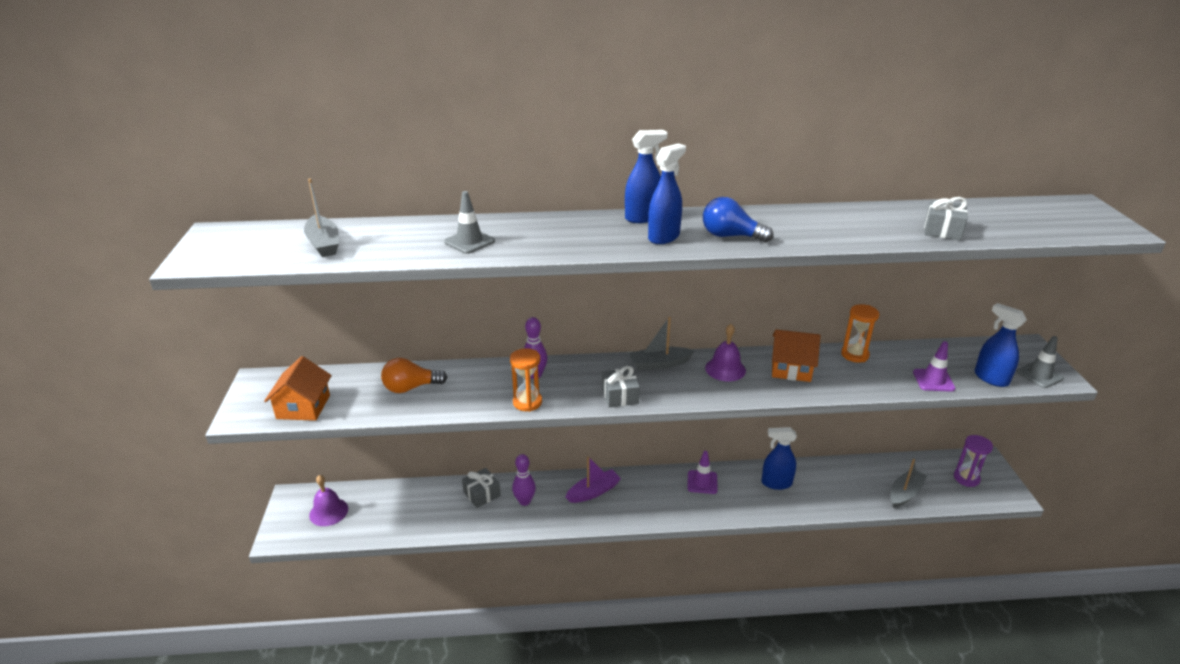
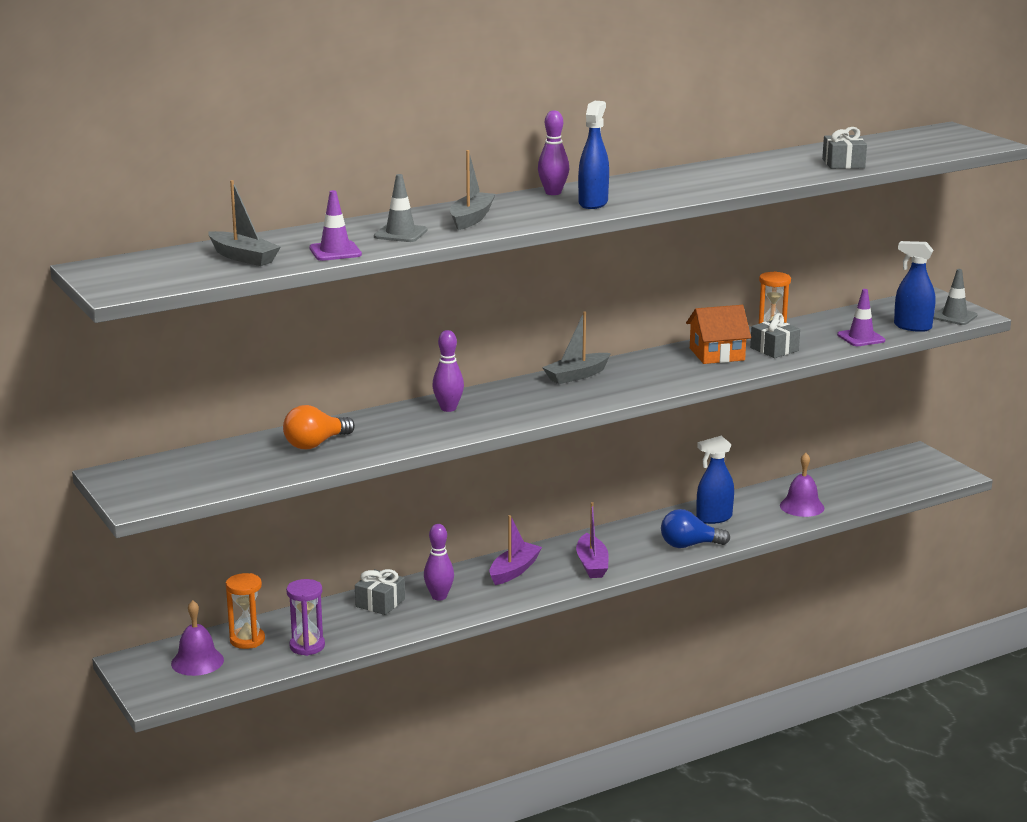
camera: 25 degrees left, 10 degrees down
orange house [264,356,332,421] -> none
orange hourglass [510,348,542,412] -> orange hourglass moved to [226,573,265,649]
grey gift [602,366,640,408] -> grey gift moved to [750,313,800,358]
blue spray bottle [625,130,668,223] -> purple bowling pin [538,110,569,195]
purple traffic cone [687,451,718,494] -> purple traffic cone moved to [309,190,362,261]
blue light bulb [703,197,774,242] -> blue light bulb moved to [661,509,730,548]
purple bell [705,324,746,381] -> purple bell moved to [780,453,824,517]
grey boat [890,459,927,508] -> grey boat moved to [450,150,495,230]
purple hourglass [954,435,993,487] -> purple hourglass moved to [286,579,325,656]
none -> purple boat [576,502,609,578]

